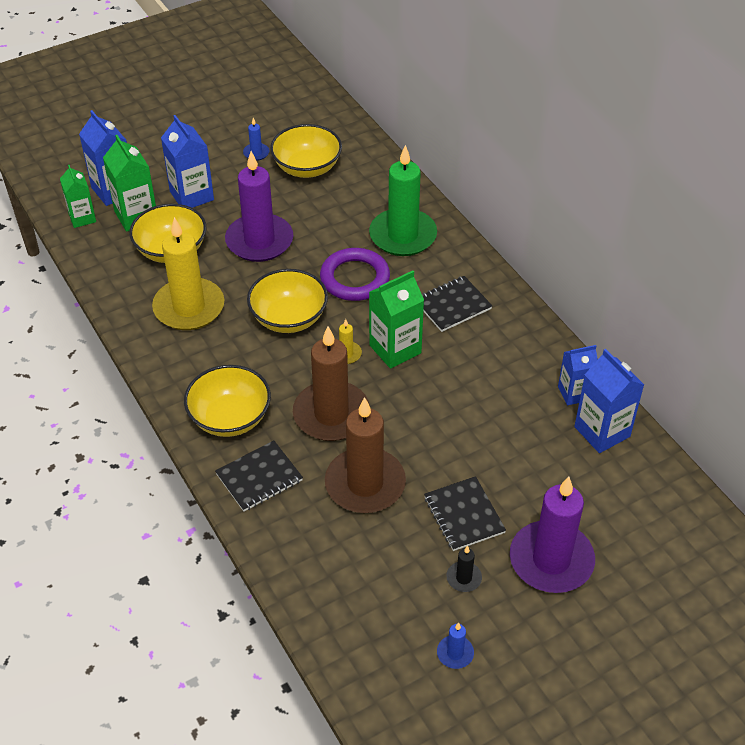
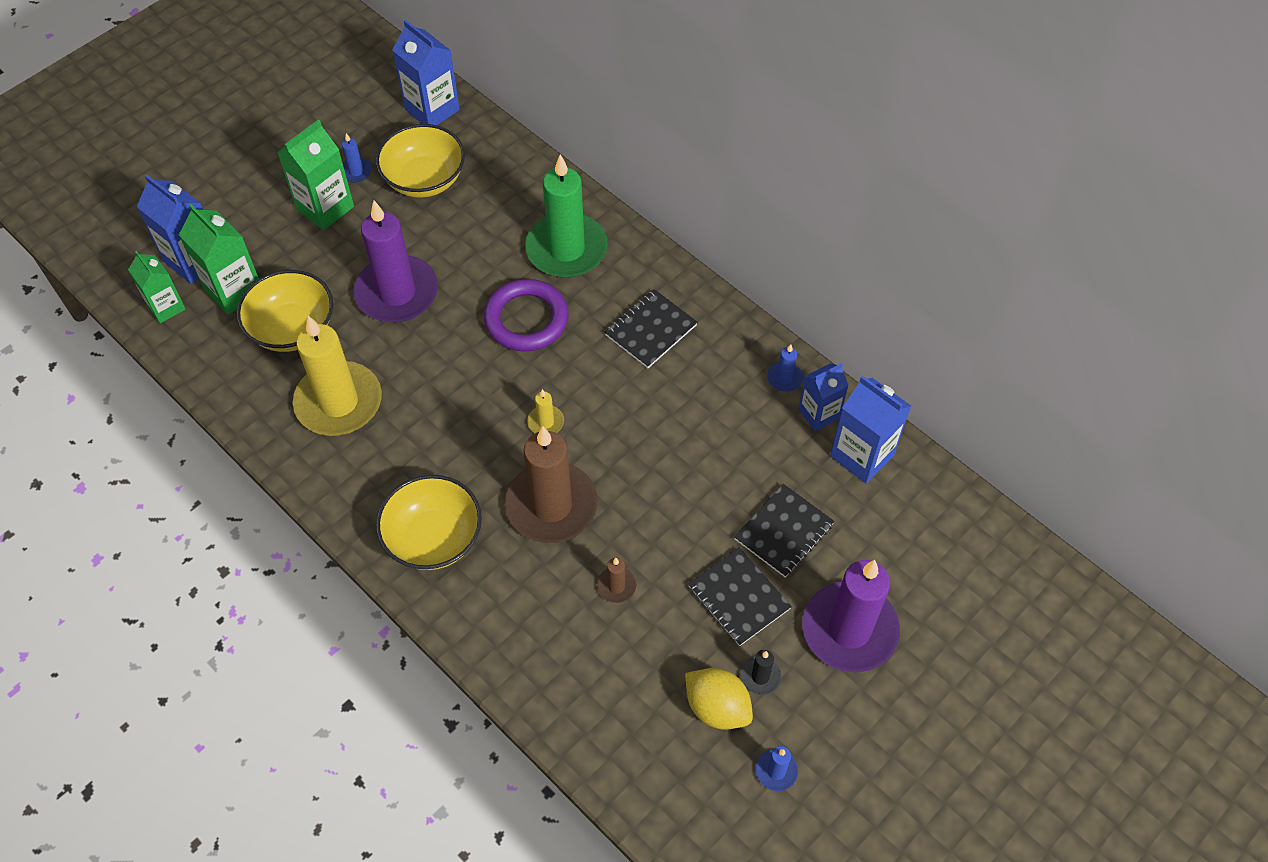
camera: 15 degrees left, 10 degrees up
blue carton [161,115,214,208] -> blue carton moved to [393,20,460,125]
black notebook [215,440,303,512] -> black notebook moved to [734,484,835,577]
yellow bowl [247,269,328,333] -> none
brown candle [325,397,406,513] -> brown candle [597,558,636,603], size x0.41
green carton [369,271,424,369] -> green carton moved to [277,119,354,230]
none -> yellow lemon [685,668,753,730]
none -> blue candle [767,344,803,392]

